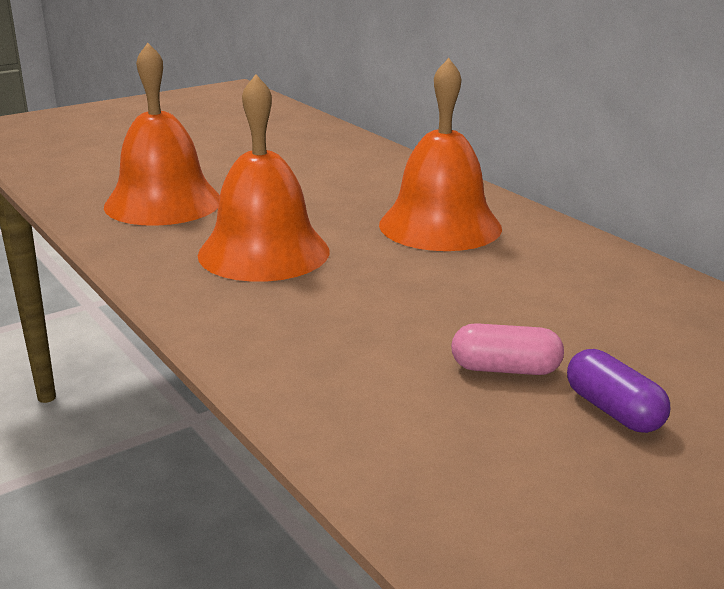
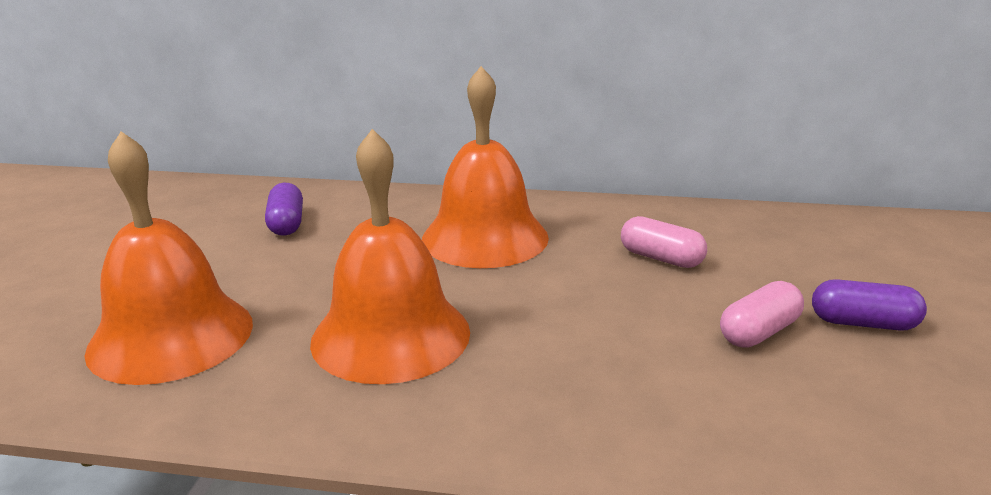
camera: 45 degrees left, 0 degrees up
none -> purple capsule [265,183,303,236]
none -> pink capsule [621,216,707,268]

